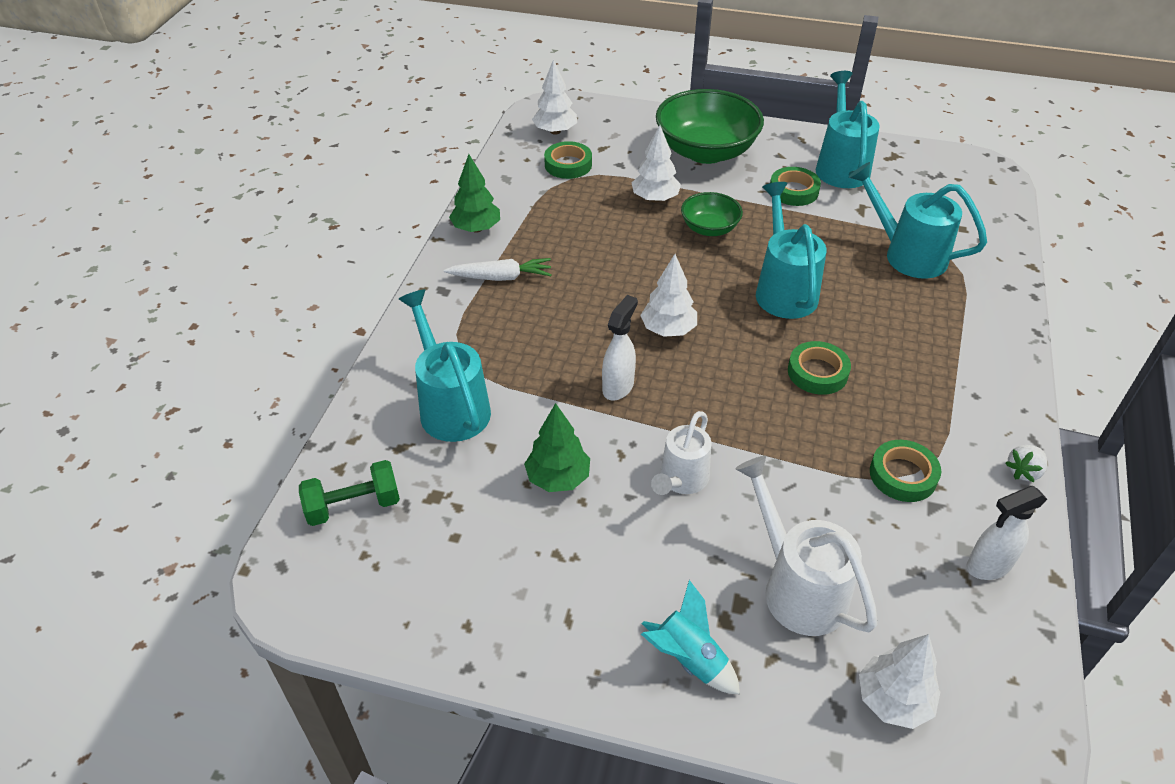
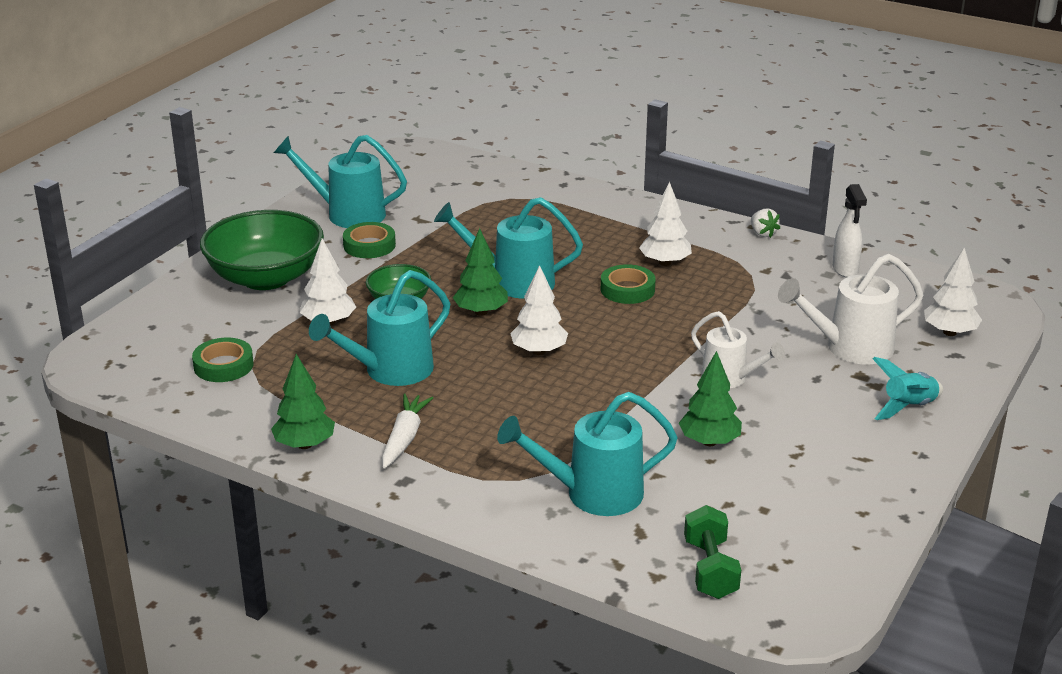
camera: 75 degrees left, 15 degrees down
white tree [532,59,577,135] -> white tree moved to [639,182,692,266]
white spray bottle [602,295,638,400] -> none
turquoise watering can [849,162,987,279] -> turquoise watering can moved to [309,270,450,386]
green tape [870,440,941,502] -> none
none -> green tree [453,228,508,316]

